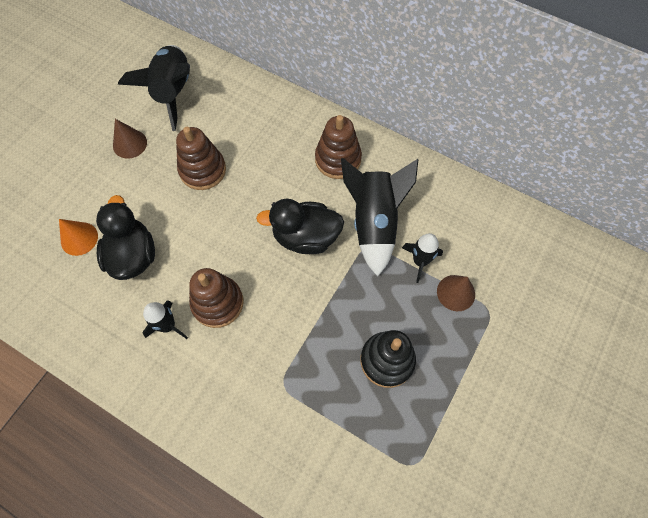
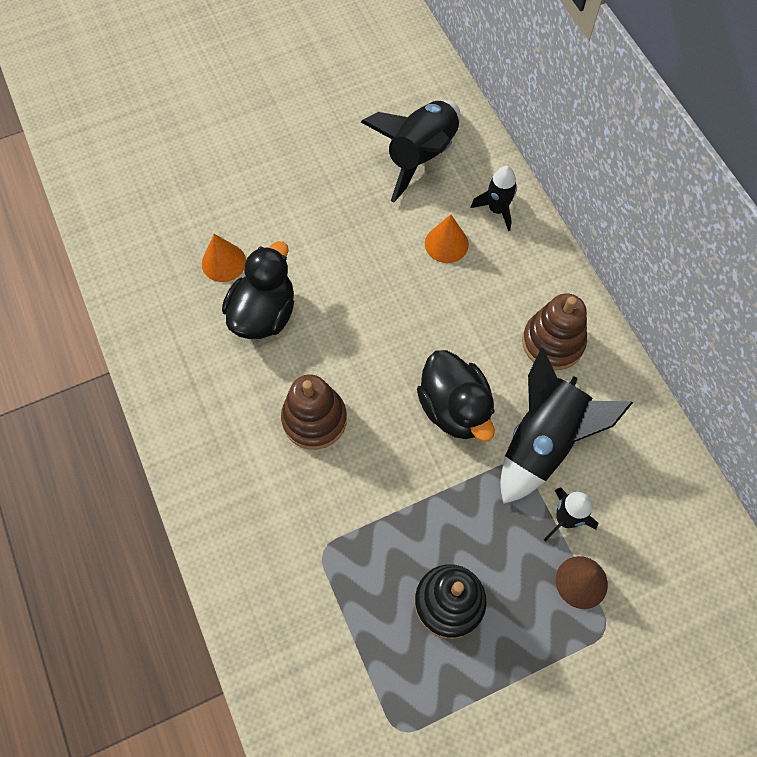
camera: 35 degrees right, 0 degrees up
brown cone [113,119,147,159] -> none
black rocket [142,301,188,339] -> black rocket moved to [471,166,517,231]
brown stacking toy [176,127,226,190] -> none
black duck [256,199,344,254] -> black duck turned 150 degrees counterclockwise [417,350,495,442]
none -> orange cone [425,214,469,263]

